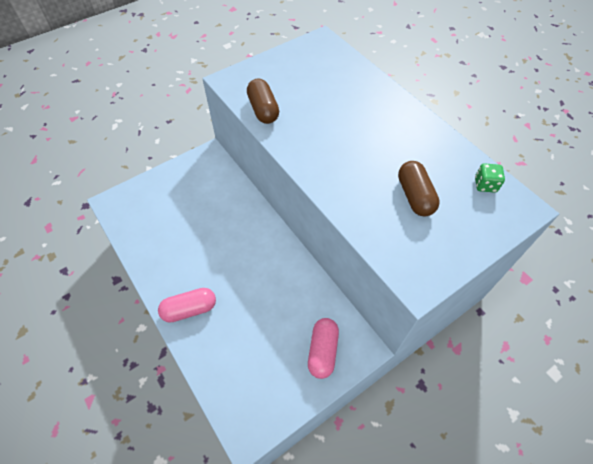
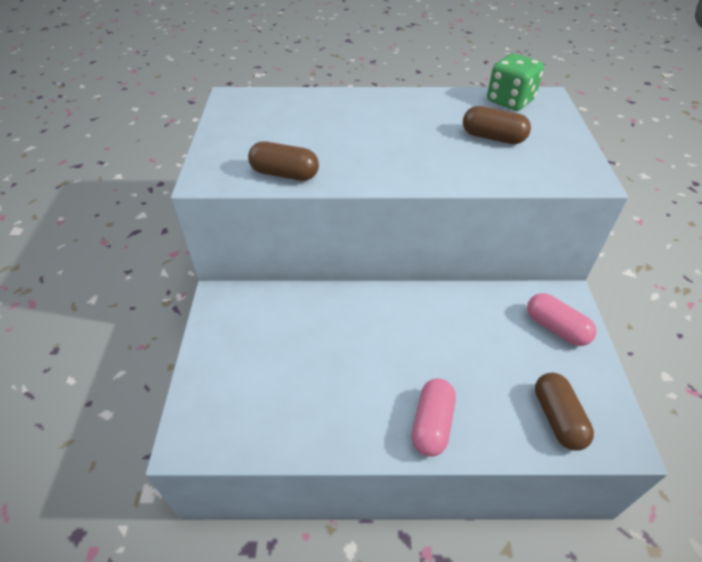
camera: 55 degrees left, 10 degrees down
green dice [475,163,505,193] -> green dice [487,53,544,111], size x1.84
none -> brown capsule [535,373,594,451]

